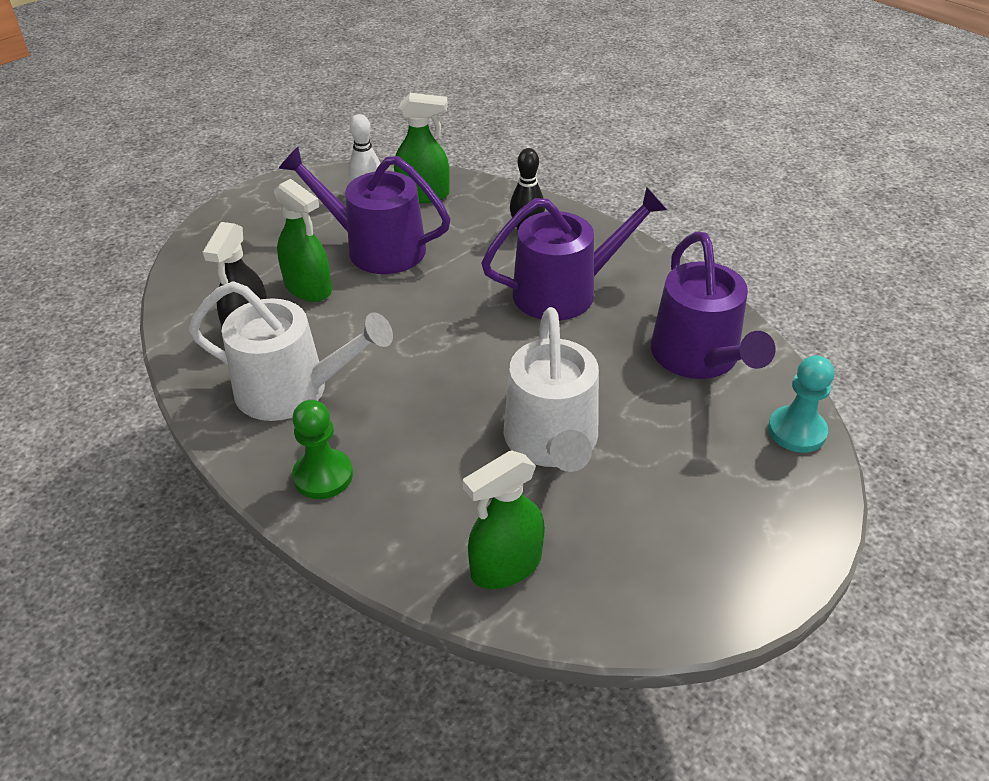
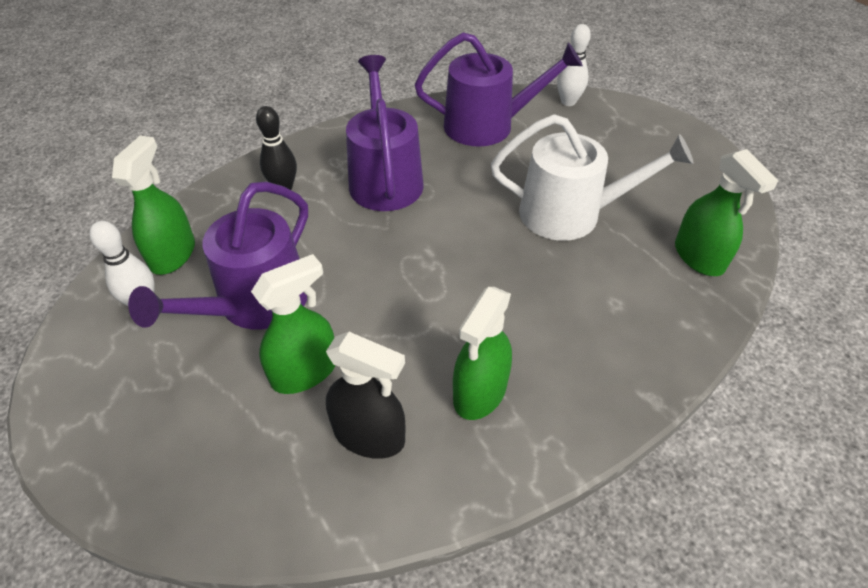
camera: 80 degrees left, 5 degrees up
white watering can [189,281,393,421] -> green spray bottle [453,287,512,420]
green pawn [292,400,353,499] -> none
turquoise pawn [768,355,834,453] -> white bowling pin [557,24,591,106]

